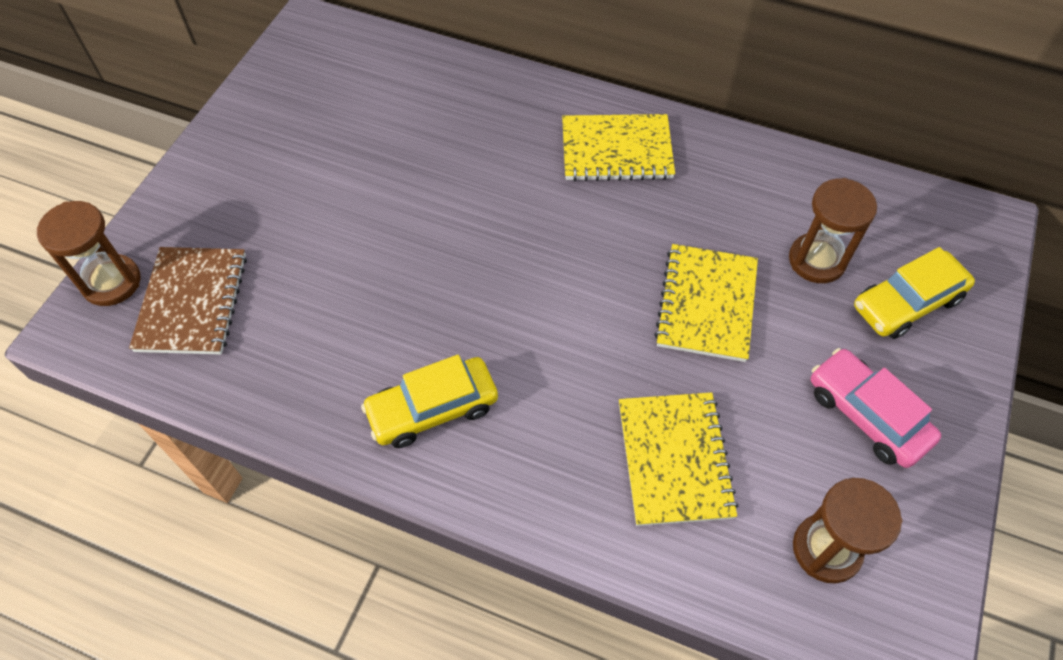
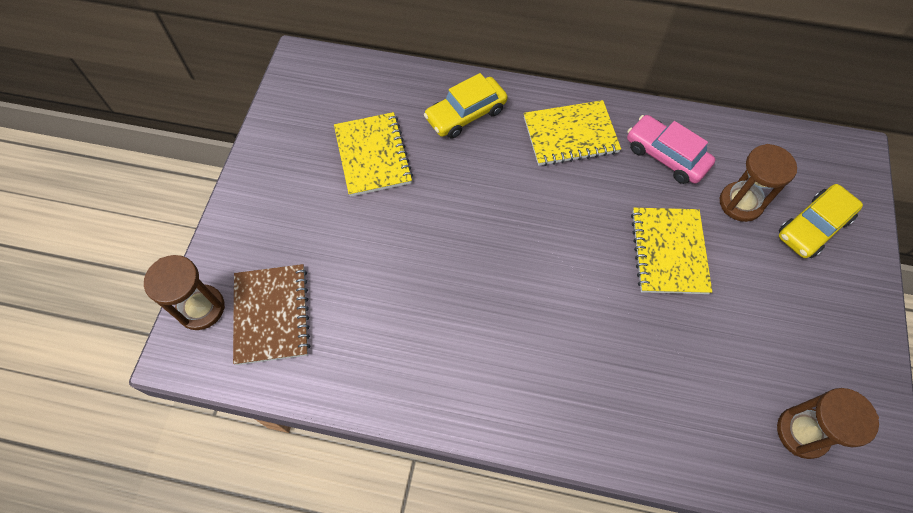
camera: 10 degrees left, 5 degrees up
yellow car [361,355,498,448] -> yellow car moved to [424,73,508,138]
yellow notebook [619,392,738,526] -> yellow notebook moved to [334,112,413,197]
pink car [811,348,941,468] -> pink car moved to [627,115,716,184]

